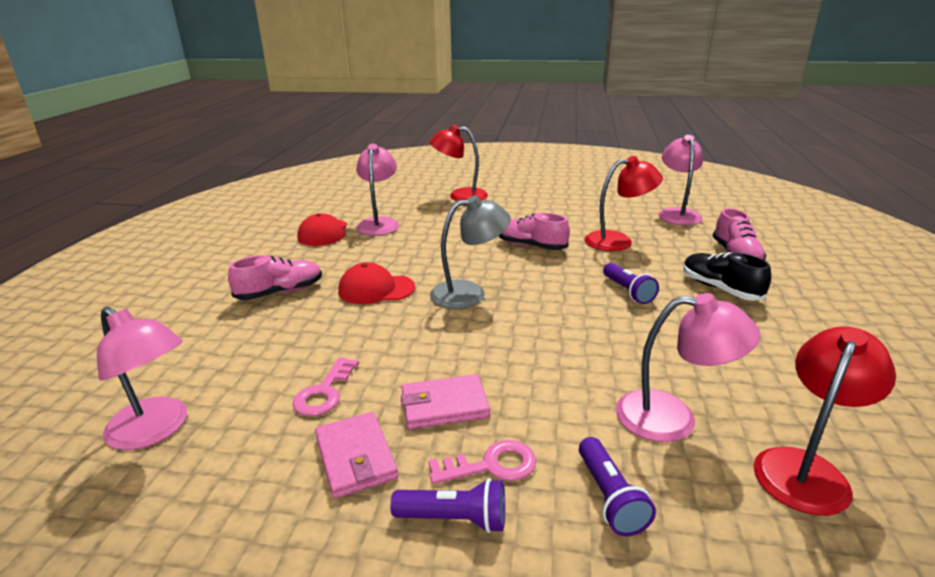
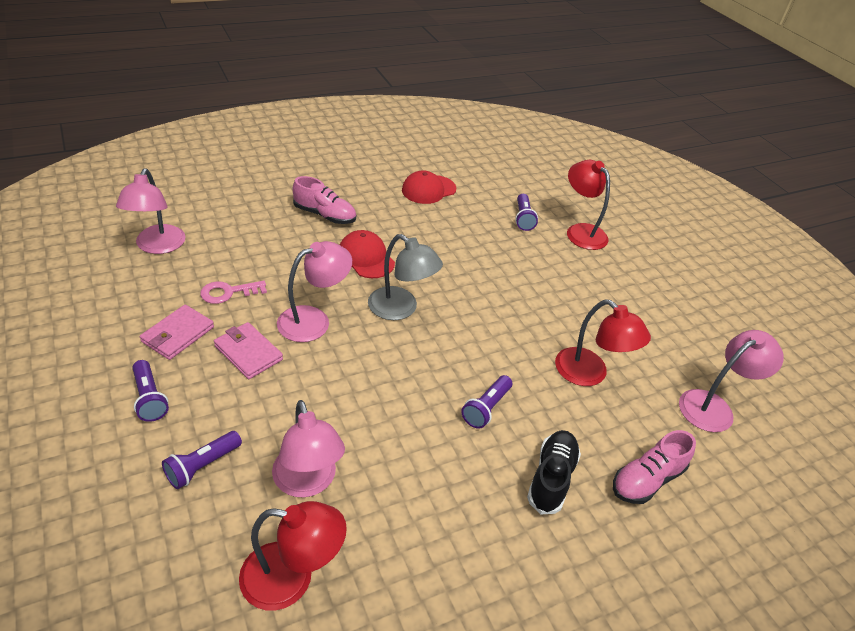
camera: 50 degrees right, 15 degrees up
pink lamp [356,144,399,236] -> pink lamp moved to [277,241,352,342]
pink key [428,440,537,484] -> none
pink shoe [499,213,570,250] -> none
none -> purple flashlight [515,194,538,231]

